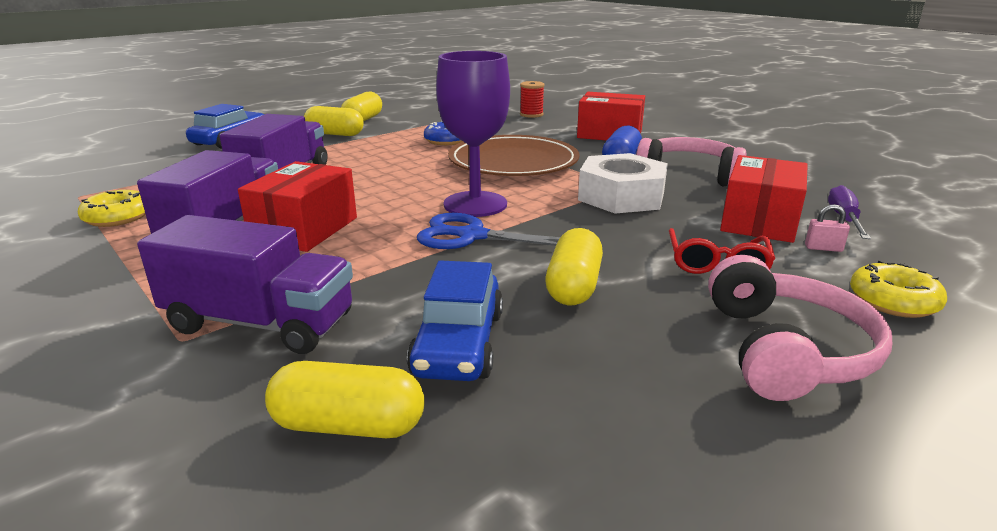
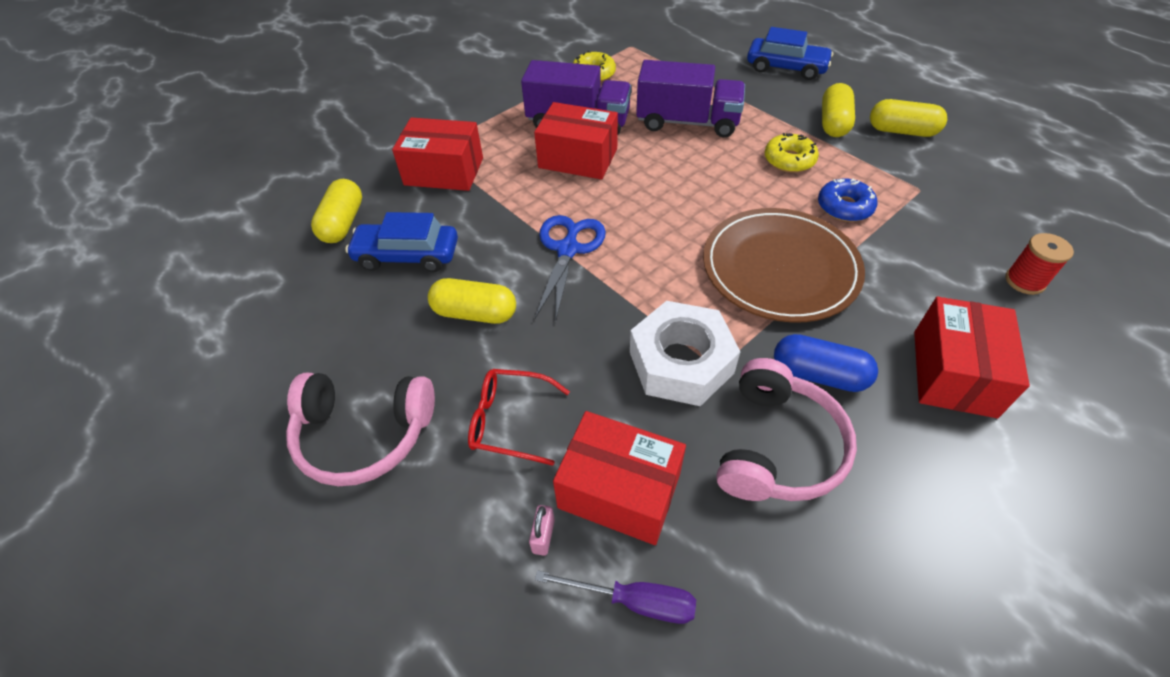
camera: 90 degrees right, 25 degrees up
purple truck [137,215,353,354] -> red box [392,117,483,191]
purple goblet [436,51,510,217] -> none
yellow donut [850,260,947,318] -> yellow donut moved to [764,133,819,173]

